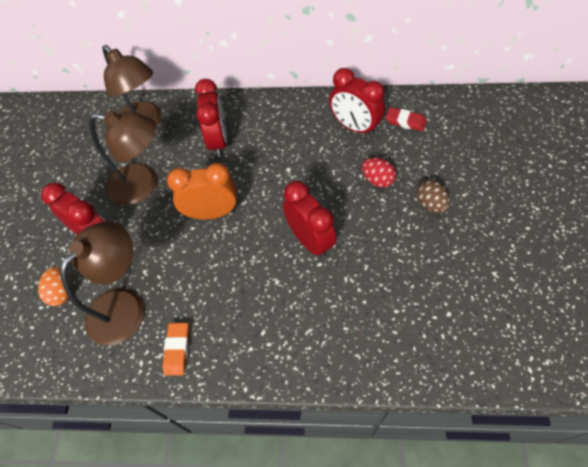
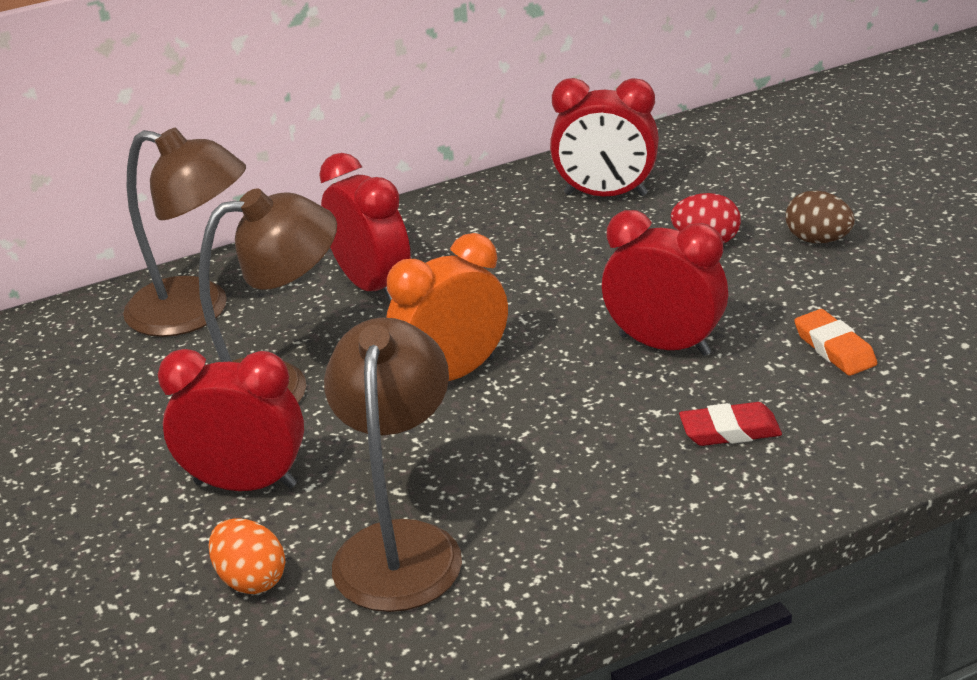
camera: 30 degrees left, 25 degrees down
orange eraser [162,323,189,375] -> orange eraser moved to [794,309,877,376]
red eraser [386,107,427,132] -> red eraser moved to [679,402,782,446]

